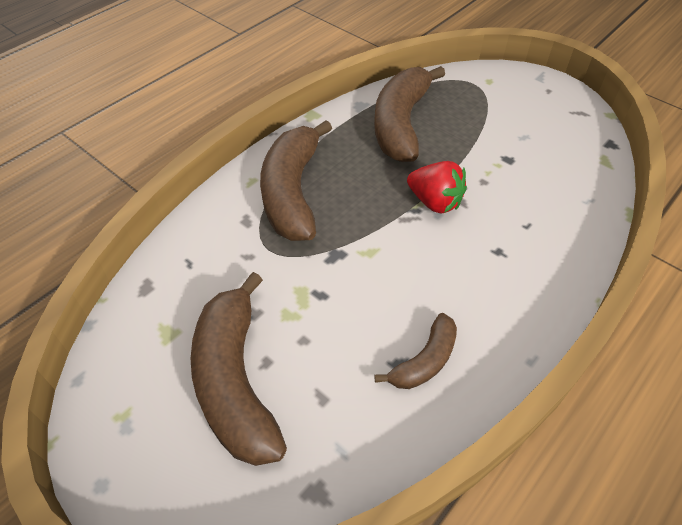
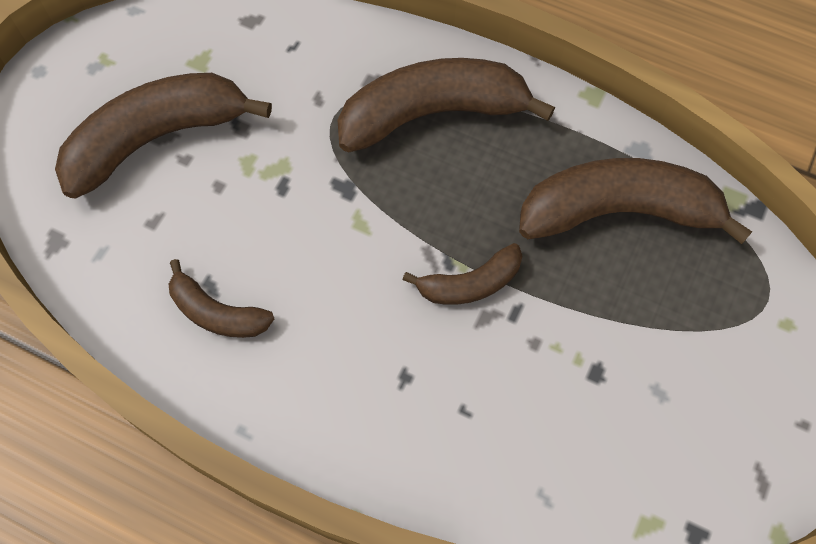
camera: 75 degrees right, 15 degrees up
red strawberry [407,161,467,214] -> brown banana [402,243,522,305]

